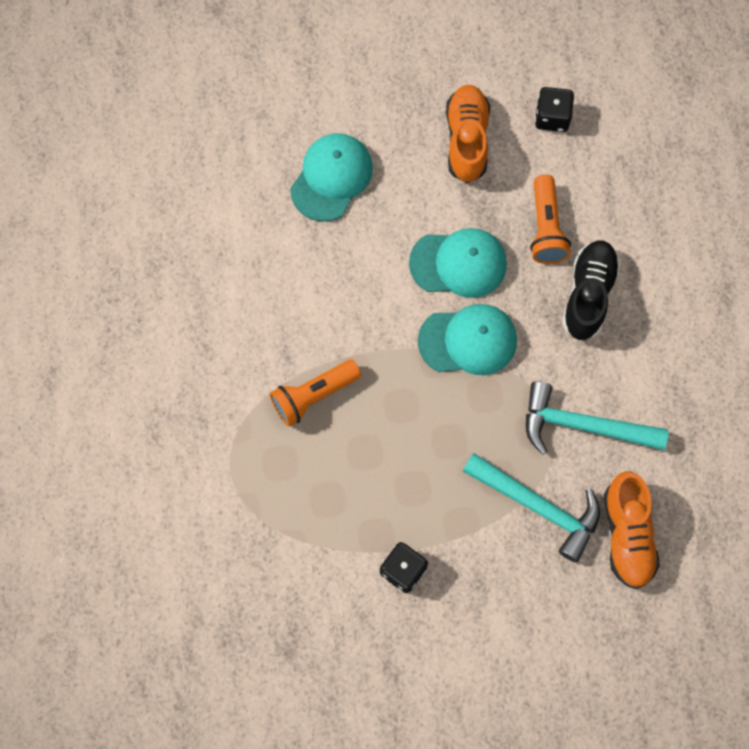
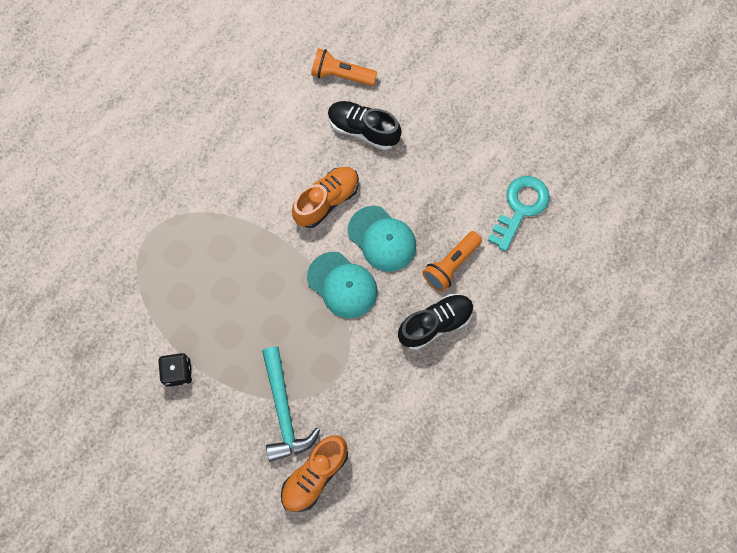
camera: 45 degrees right, 0 degrees up
orange flashlight [270,360,361,427] -> orange flashlight moved to [311,48,377,86]
turquoise cap [290,133,373,222] -> black shoe [328,101,402,150]
orange shoe [446,85,490,183] -> orange shoe moved to [292,167,359,228]
turquoise hammer [526,381,669,455] -> none
black dice [535,87,574,132] -> turquoise key [488,176,550,251]

